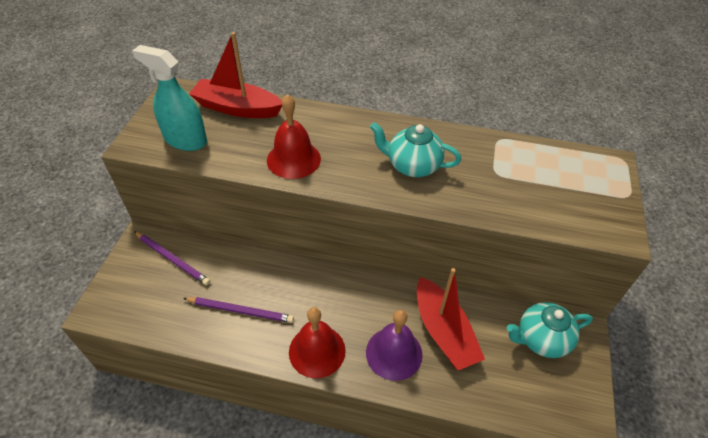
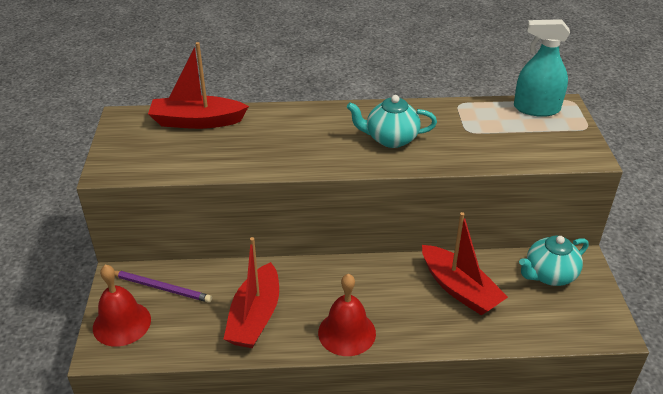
camera: 15 degrees left, 10 degrees down
turquoise spray bottle [132,45,207,151] -> turquoise spray bottle moved to [514,19,570,117]
purple pencil [183,297,294,323] -> red boat [224,237,279,348]
red bell [267,94,321,179] -> red bell moved to [93,265,151,347]
purple bell [366,310,423,381] -> none

